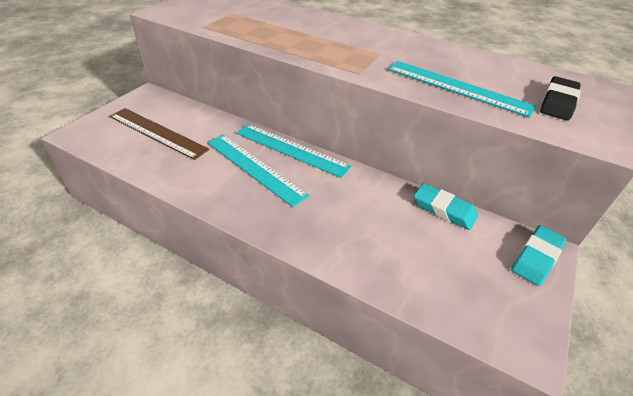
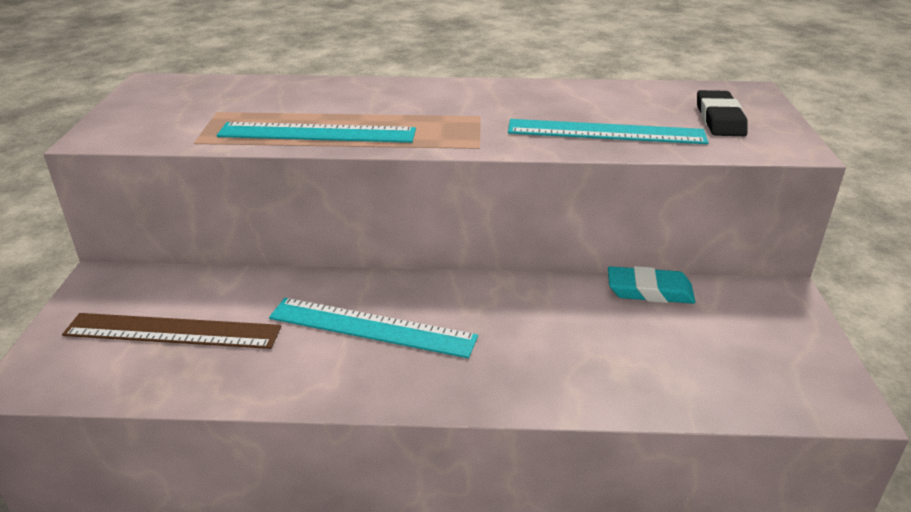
camera: 25 degrees left, 10 degrees down
turquoise ruler [236,124,351,178] -> turquoise ruler moved to [217,122,416,143]
turquoise eraser [511,225,566,286] -> none

